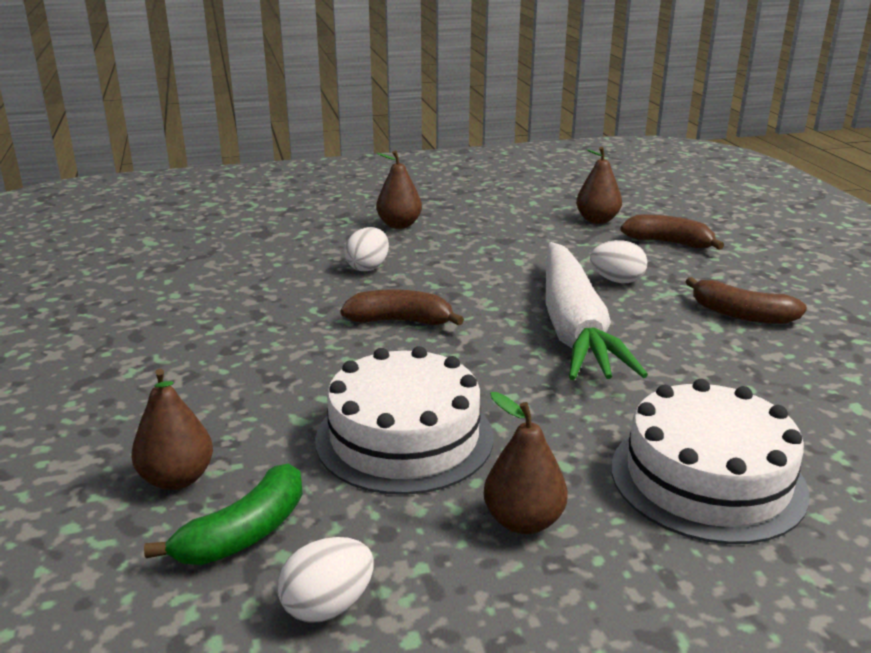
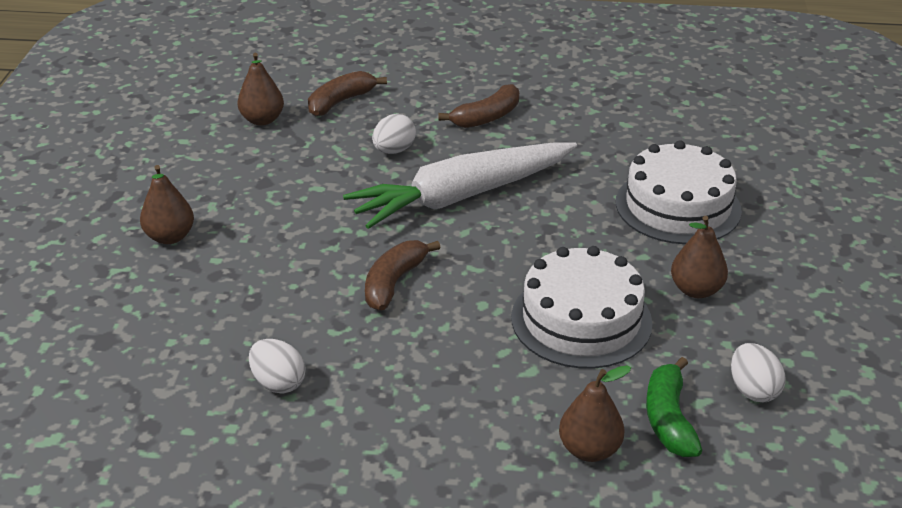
camera: 70 degrees left, 10 degrees up
green banana [144,464,303,565] -> green banana turned 150 degrees counterclockwise [646,357,702,457]
white egg [344,227,389,271] -> white egg moved to [249,339,305,394]
white carrot [545,242,648,380] -> white carrot turned 135 degrees clockwise [343,143,577,229]

